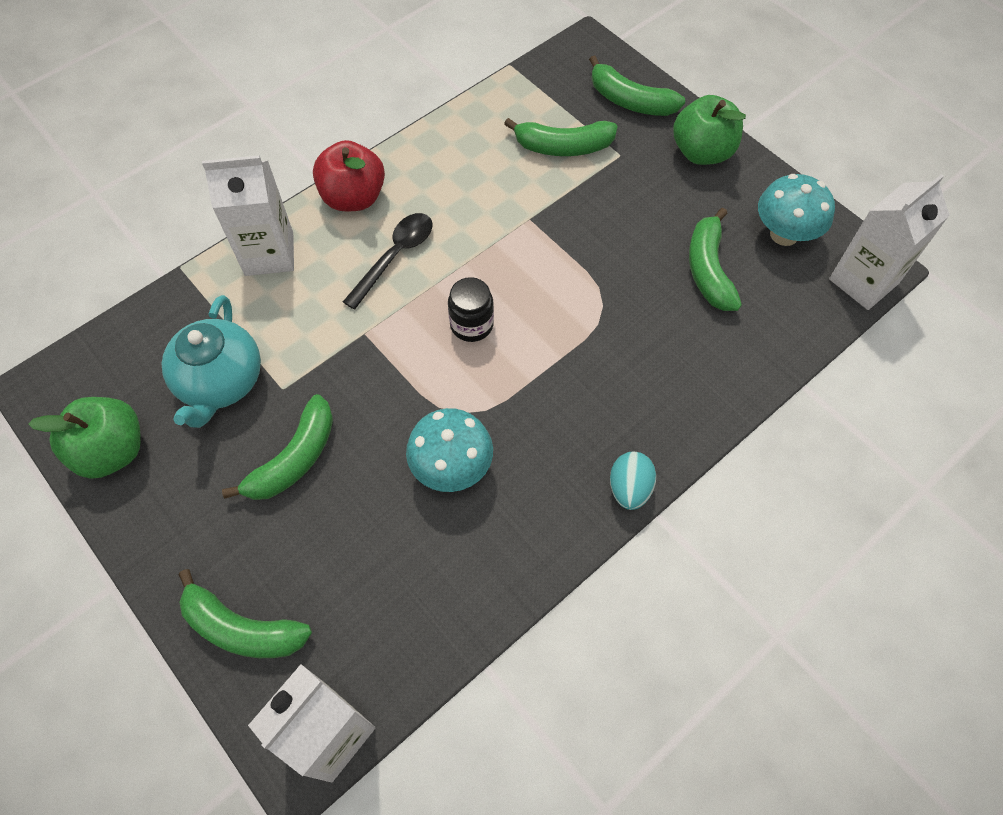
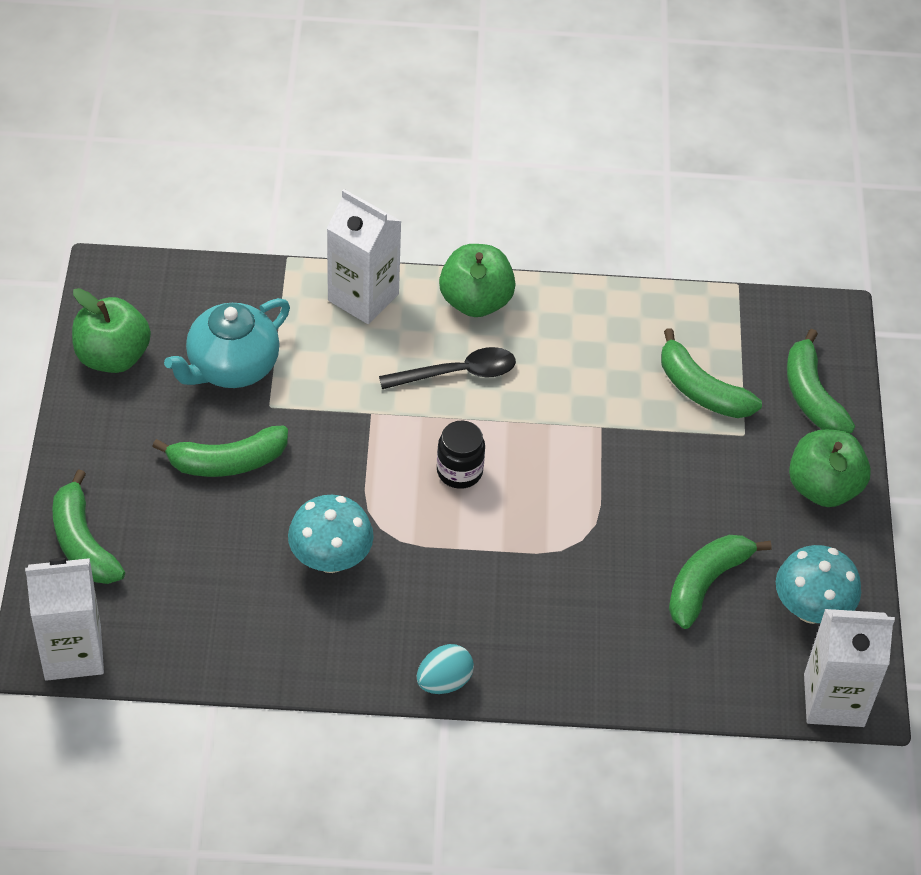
camera: 40 degrees right, 10 degrees down
red apple [313,140,385,212] -> green apple [439,244,516,317]

